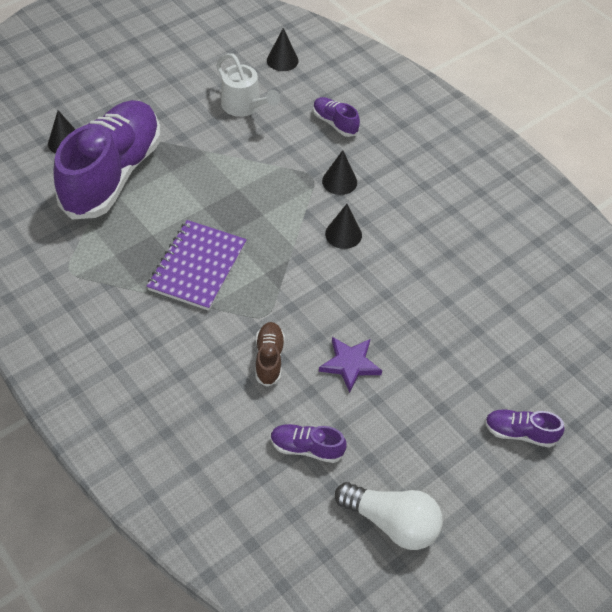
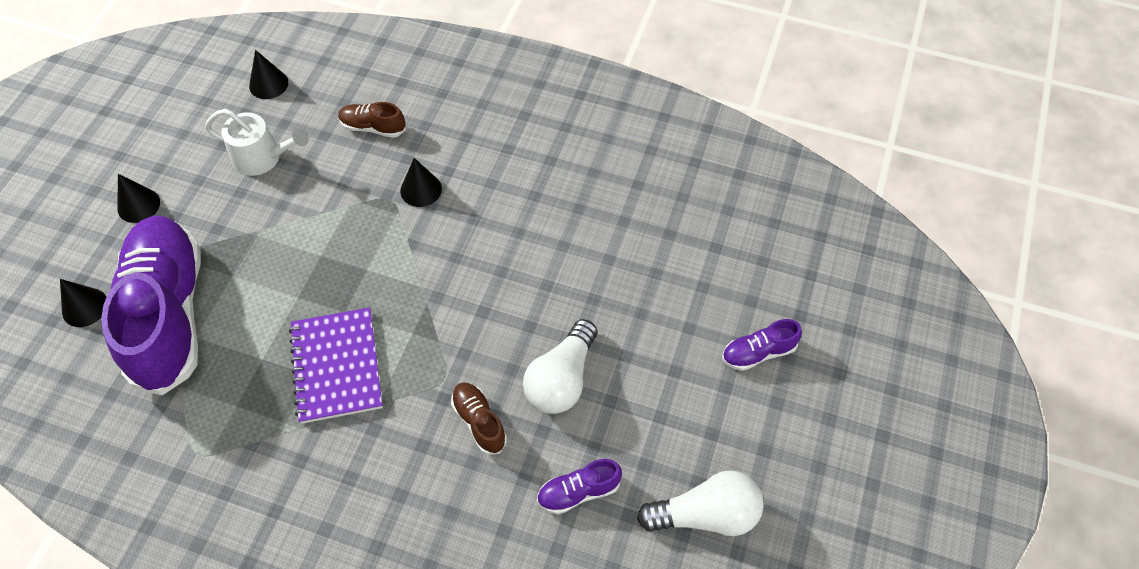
camera: 30 degrees left, 5 degrees up
purple shoe [313,97,360,137] -> brown shoe [338,102,406,138]
purple star [319,337,382,393] -> white light bulb [523,319,597,414]
black cone [325,204,362,249] -> black cone moved to [117,174,160,223]

